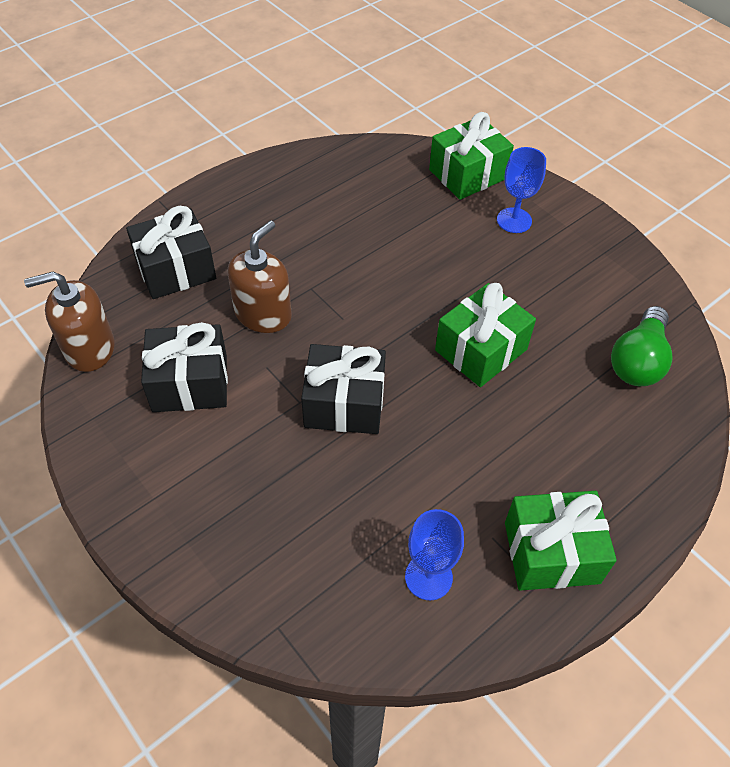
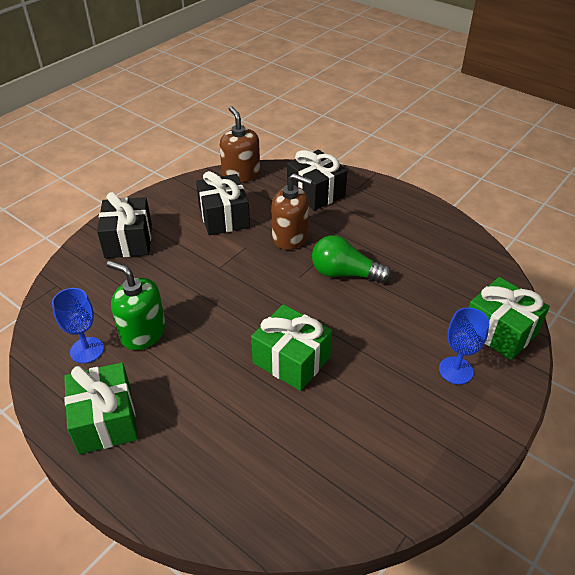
camera: 80 degrees right, 10 degrees down
black gift [301,344,386,434] -> black gift moved to [97,192,152,258]
green light bulb [611,306,672,386] -> green light bulb moved to [312,235,392,283]
none -> green soap dispenser [107,261,166,350]

